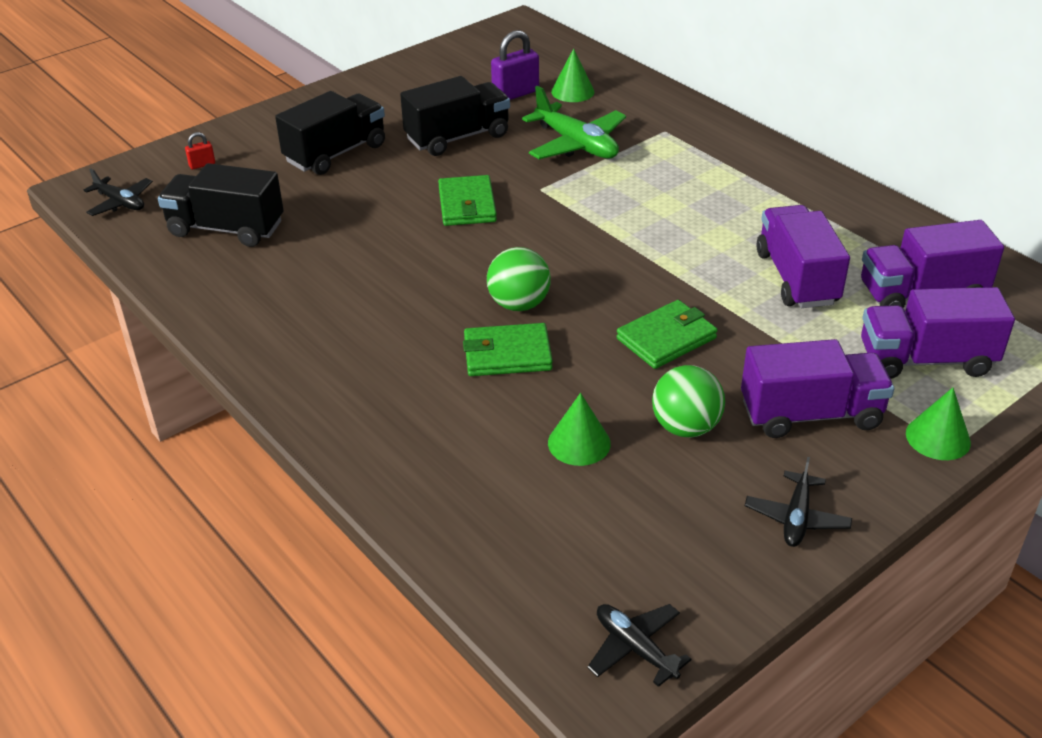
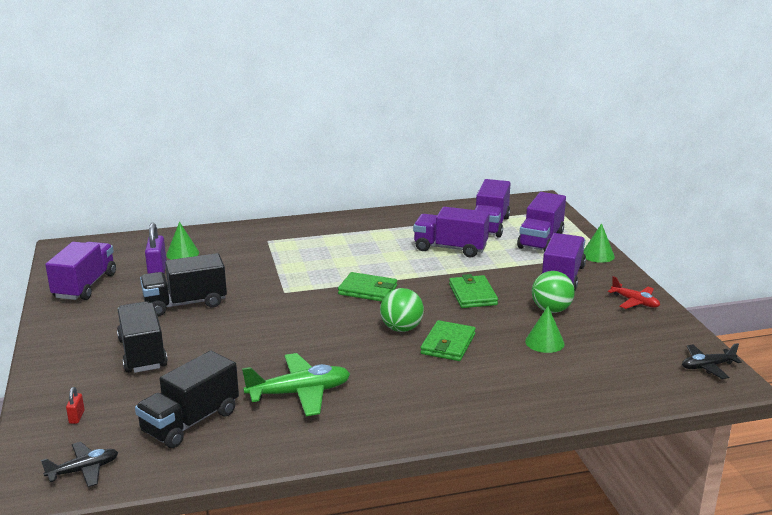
camera: 65 degrees left, 15 degrees down
black truck [400,76,510,156] -> black truck turned 105 degrees counterclockwise [140,253,227,316]
green wallet [438,175,497,226] -> green wallet moved to [338,272,397,302]
green plane [522,86,626,159] -> green plane moved to [242,353,350,416]
black plane [745,457,852,547] -> red plane [608,276,660,309]
none -> purple truck [45,242,116,300]

